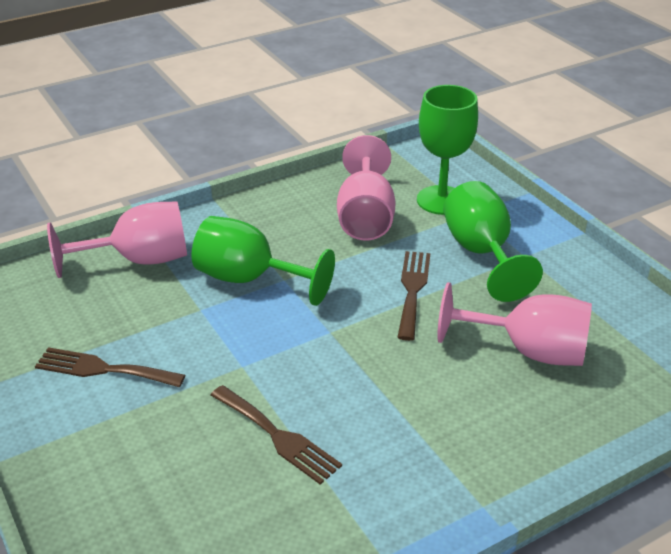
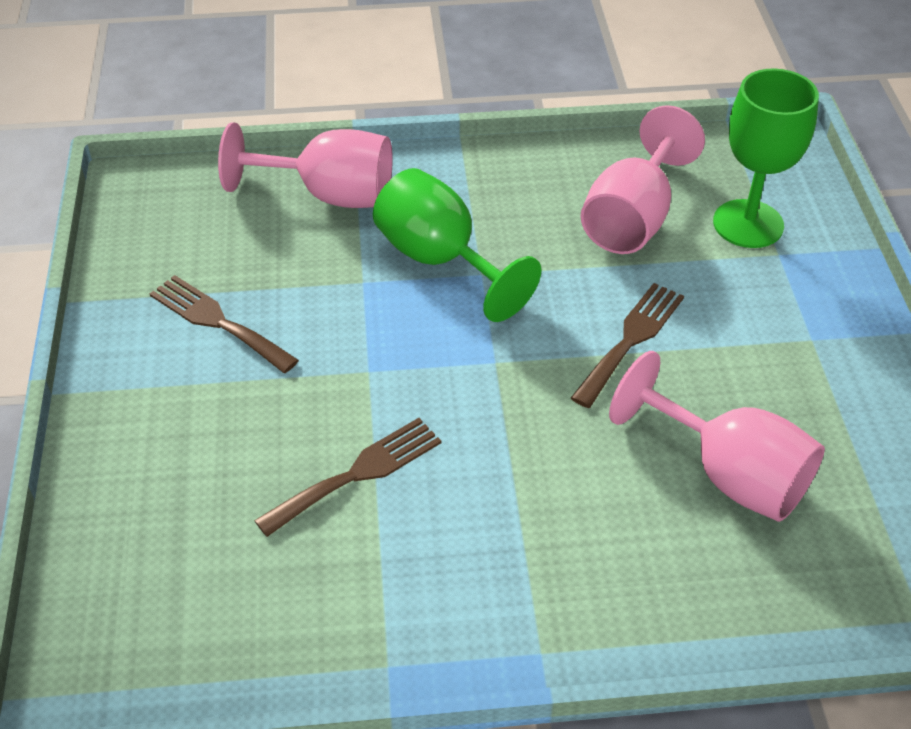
camera: 25 degrees right, 10 degrees up
brown fork [211,385,342,485] -> brown fork turned 105 degrees counterclockwise [254,418,441,537]
green goblet [443,181,543,302] -> none

